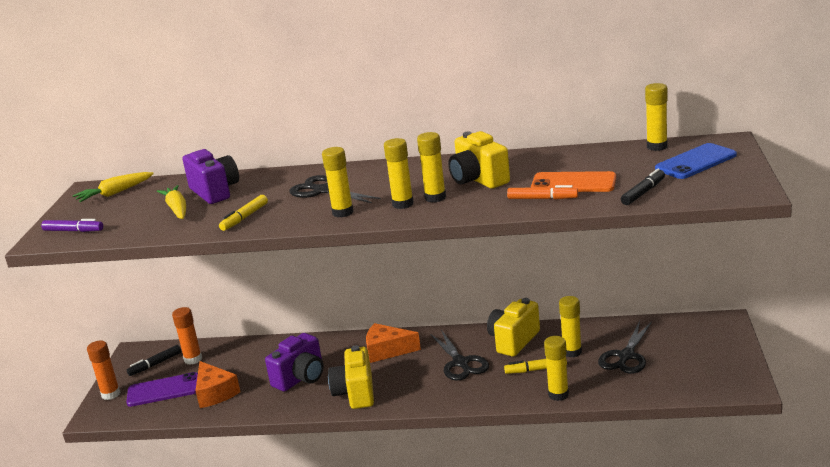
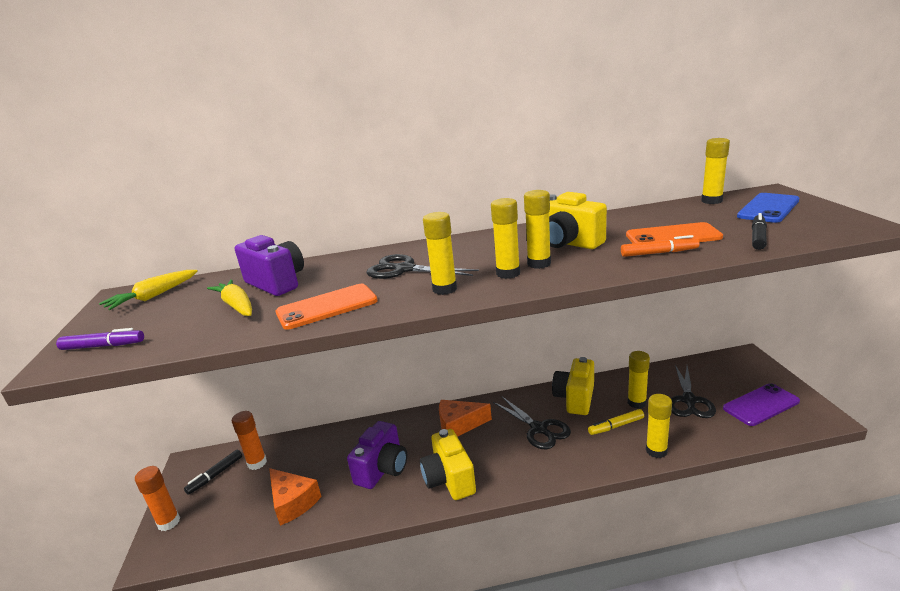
camera: 15 degrees left, 0 degrees up
purple phone [126,372,198,407] -> purple phone moved to [723,383,800,426]
yellow marker [219,195,268,231] -> orange phone [276,284,378,330]

